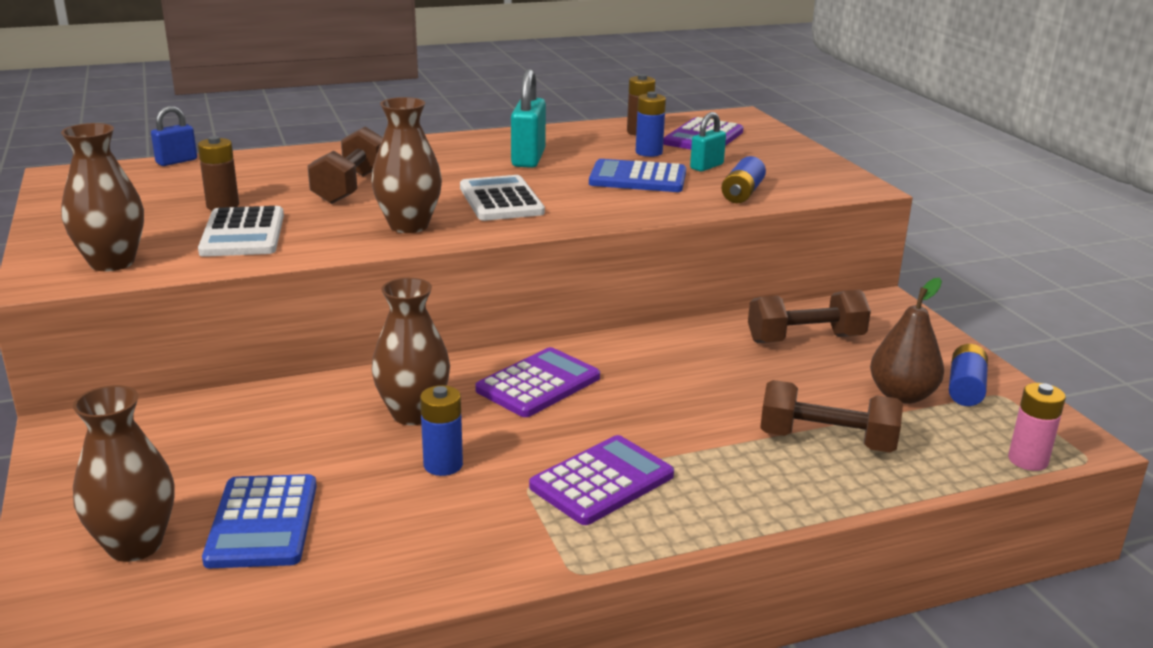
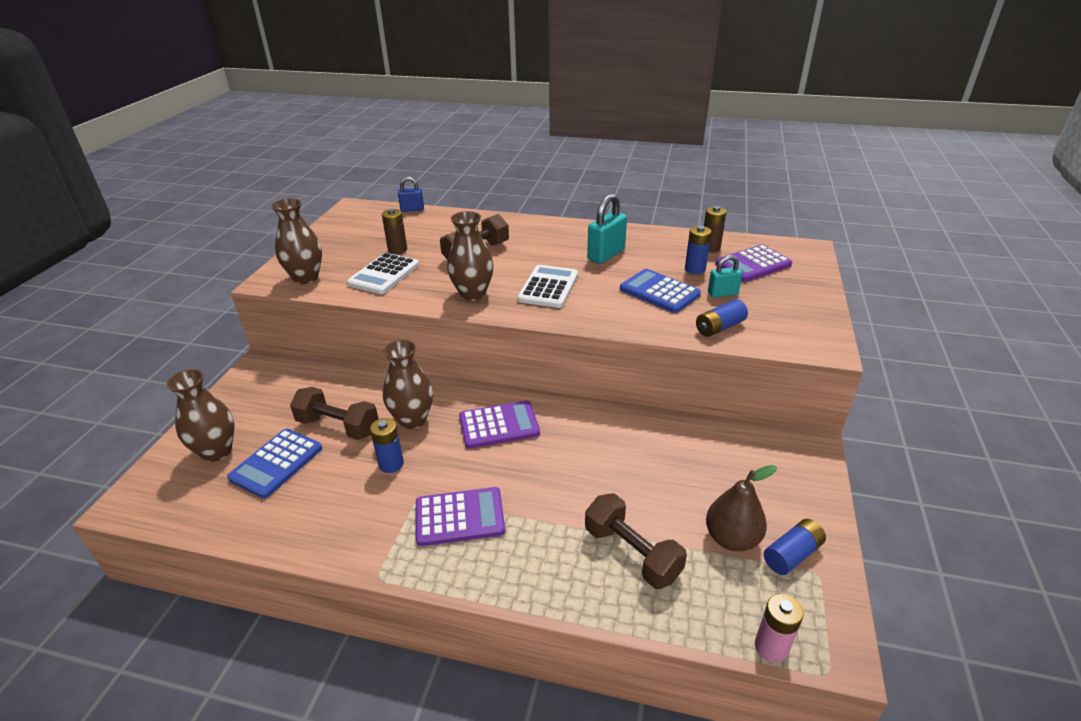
camera: 35 degrees right, 10 degrees up
brown dumbbell [748,290,871,343] -> brown dumbbell moved to [290,387,379,440]

